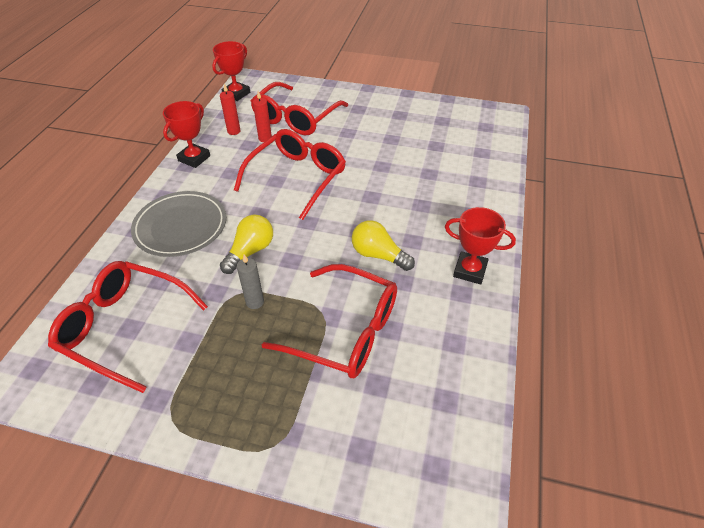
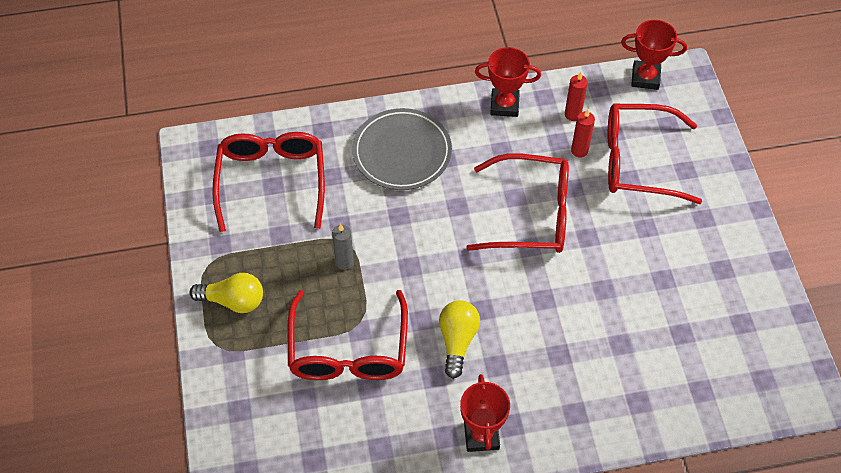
camera: 65 degrees right, 10 degrees up
yellow light bulb [220,215,273,274] -> yellow light bulb moved to [190,273,263,313]

